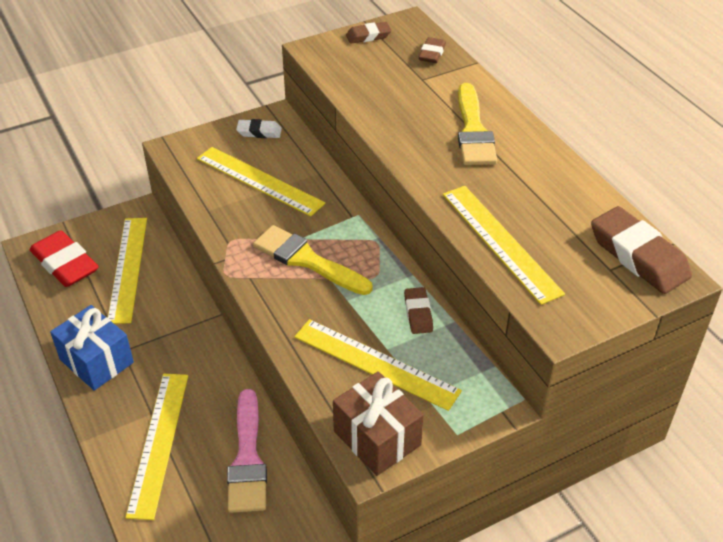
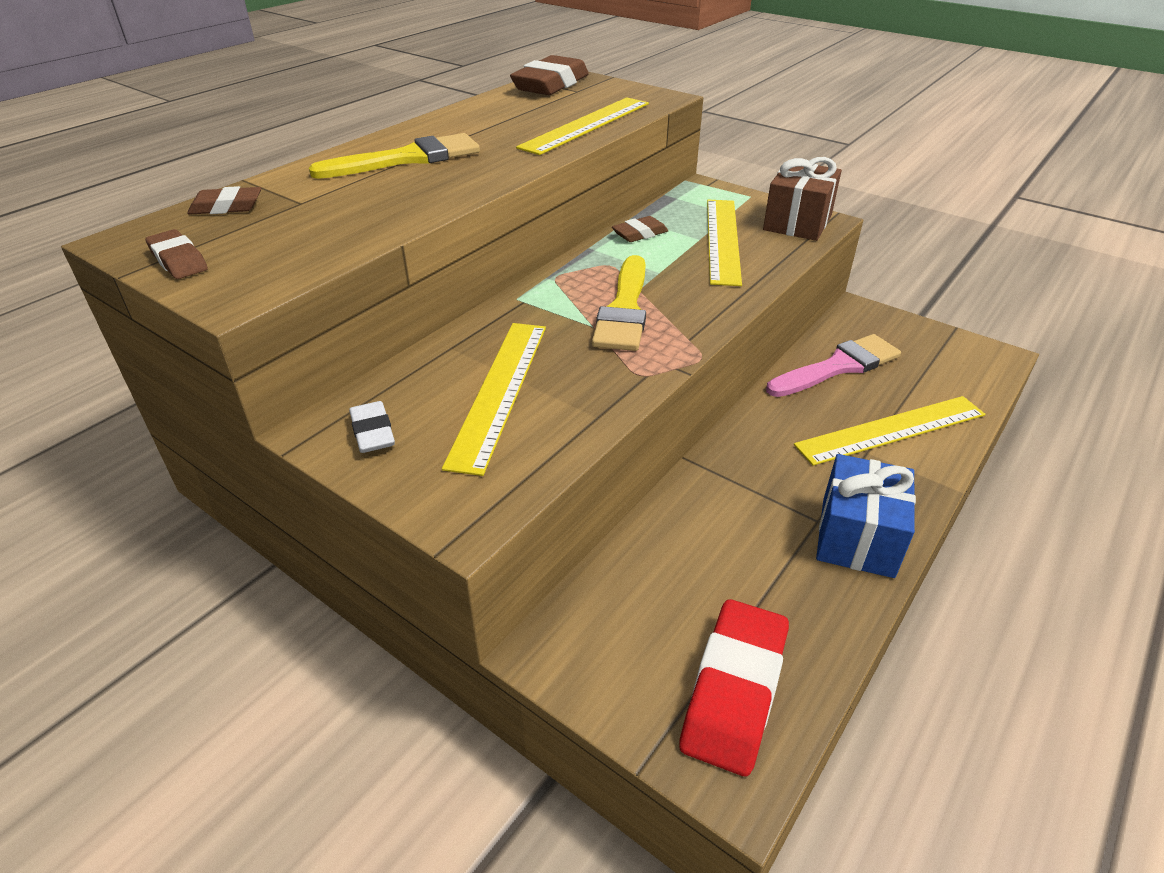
camera: 115 degrees left, 5 degrees down
yellow ruler [108,218,147,324] -> none

